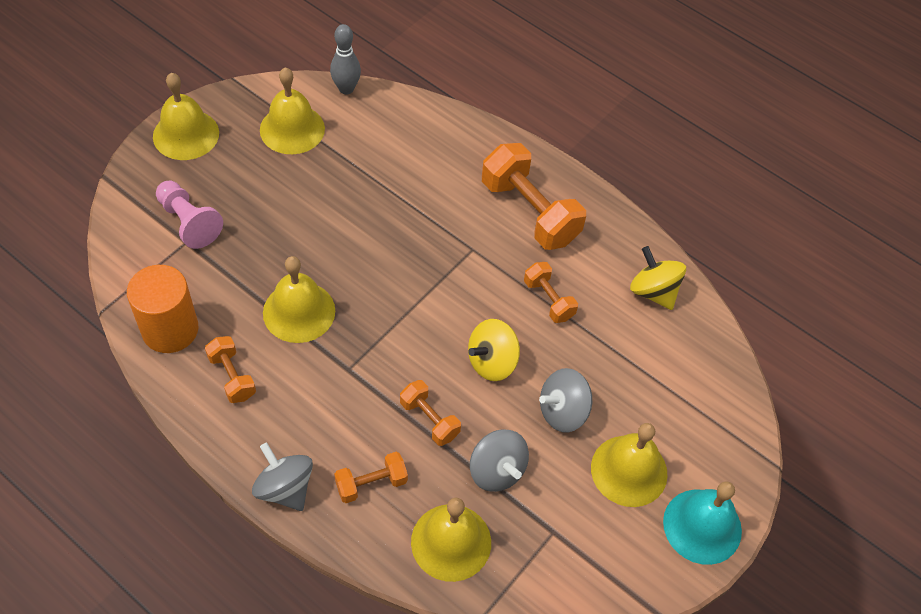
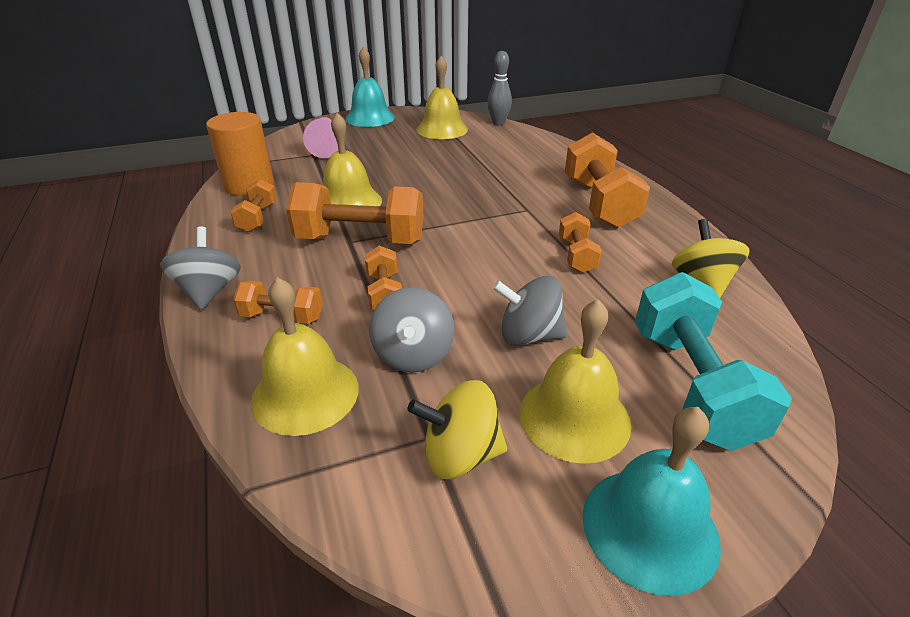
camera: 35 degrees right, 20 degrees down
yellow bell [153,73,219,160] -> turquoise bell [345,47,395,127]
yellow spinning top [468,319,520,381] -> yellow spinning top moved to [407,380,507,479]
none -> orange dumbbell [286,182,423,244]
none -> turquoise dumbbell [635,272,792,451]

